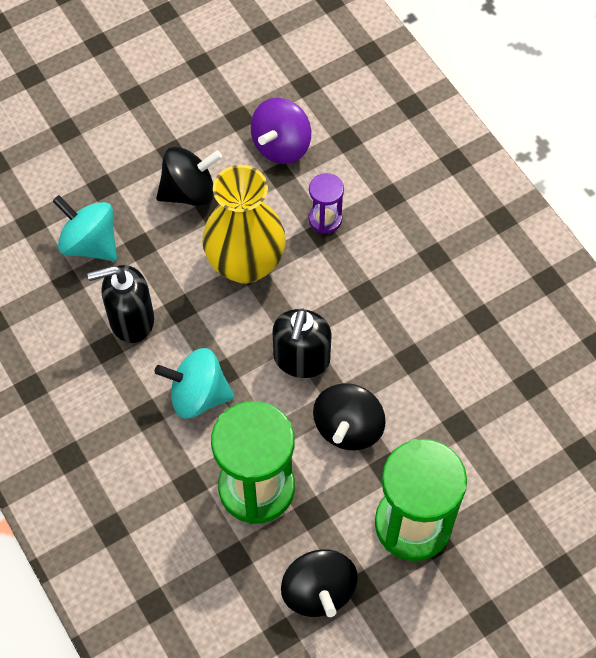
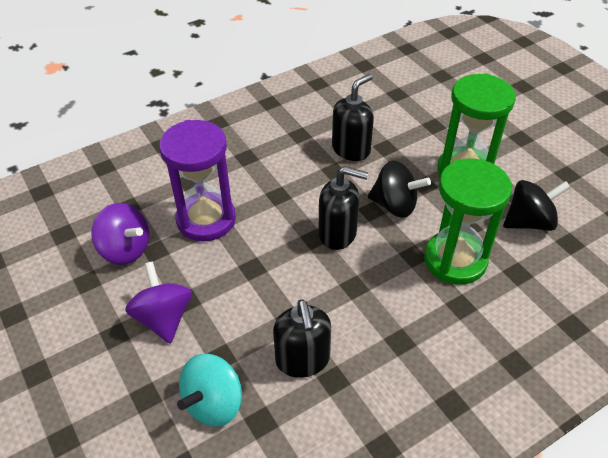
camera: 90 degrees left, 15 degrees down
turquoise spinning top [154,348,235,419] -> none
black spinning top [156,147,222,207] -> purple spinning top [125,261,192,344]
yellow vase [202,165,286,284] -> none
purple hourglass [308,173,344,234] -> purple hourglass [159,120,236,242], size x2.05
none -> black soap dispenser [332,74,374,161]

